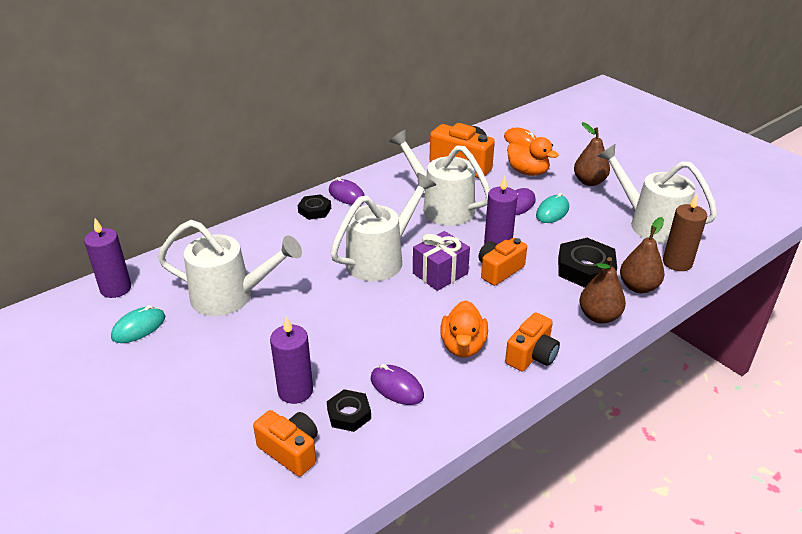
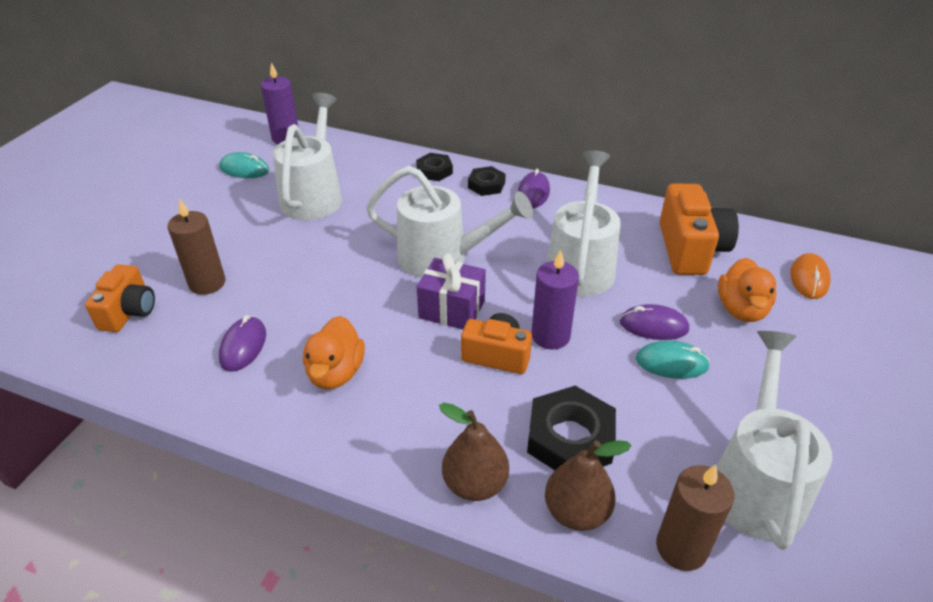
camera: 60 degrees right, 5 degrees up
white watering can [158,220,302,316] -> white watering can turned 150 degrees counterclockwise [273,93,342,220]
purple candle [270,316,313,404] -> brown candle [168,198,225,295]
black nut [327,389,371,432] -> black nut moved to [416,153,453,181]
orange duck [440,300,488,358] -> orange duck turned 60 degrees counterclockwise [303,316,365,389]
orange camera [505,312,560,371] -> none
brown pear [574,122,610,186] -> none

